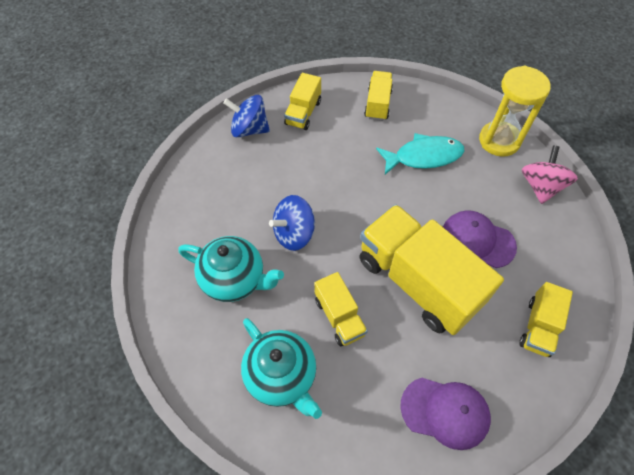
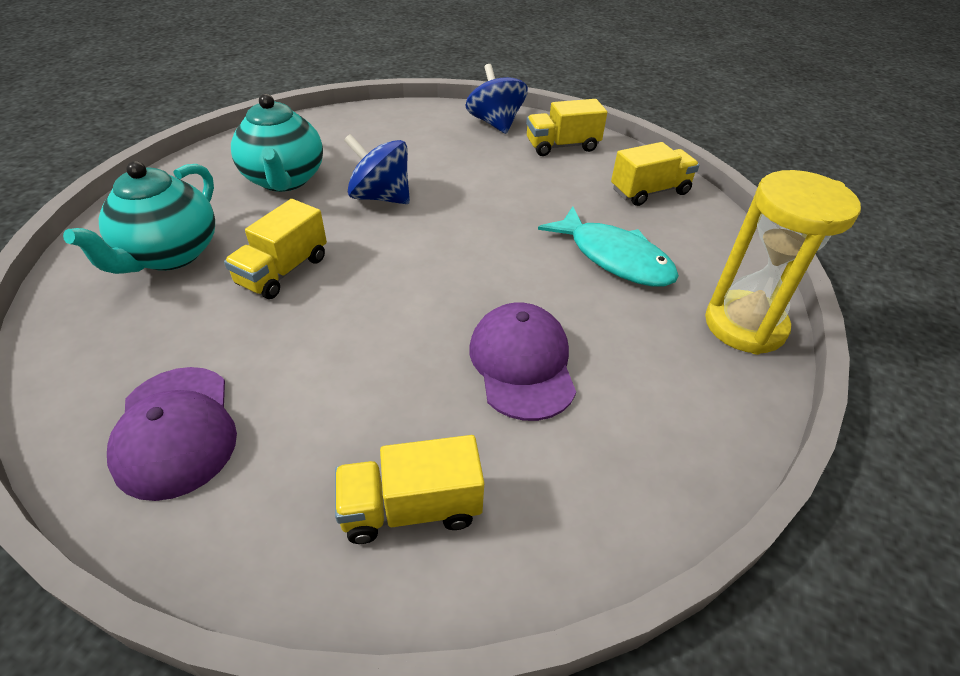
camera: 55 degrees right, 15 degrees down
yellow truck [359,204,504,335] -> none
pink spinning top [522,145,578,204] -> none

